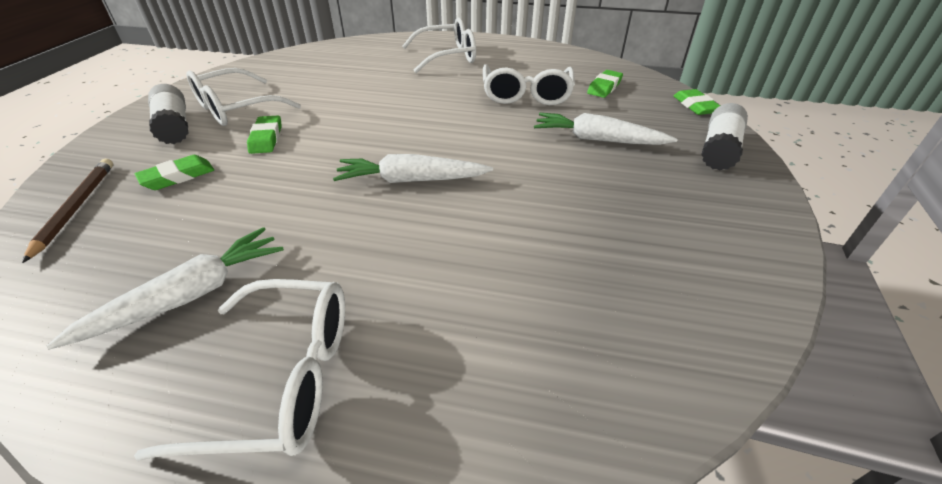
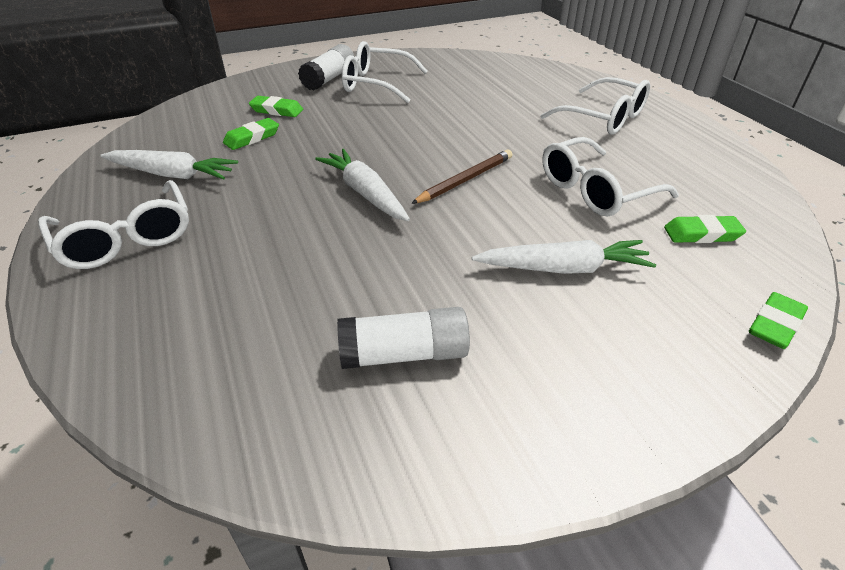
camera: 55 degrees right, 0 degrees up
brown pencil [22,159,113,263] -> brown pencil moved to [411,149,512,204]
green eraser [247,115,282,154] -> green eraser moved to [223,118,279,150]
white carrot [534,113,678,145] -> white carrot turned 105 degrees clockwise [472,240,656,274]
white glue stick [701,103,748,170] -> white glue stick moved to [337,307,470,369]

